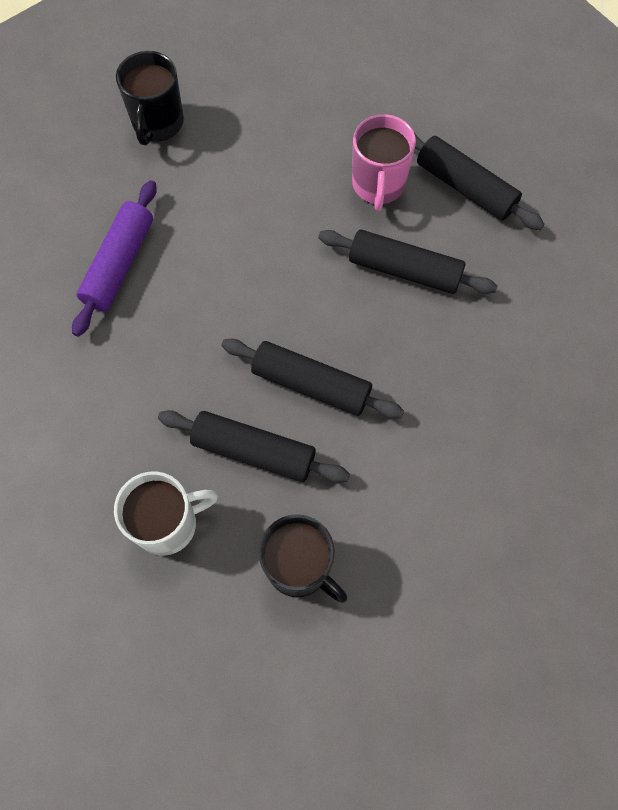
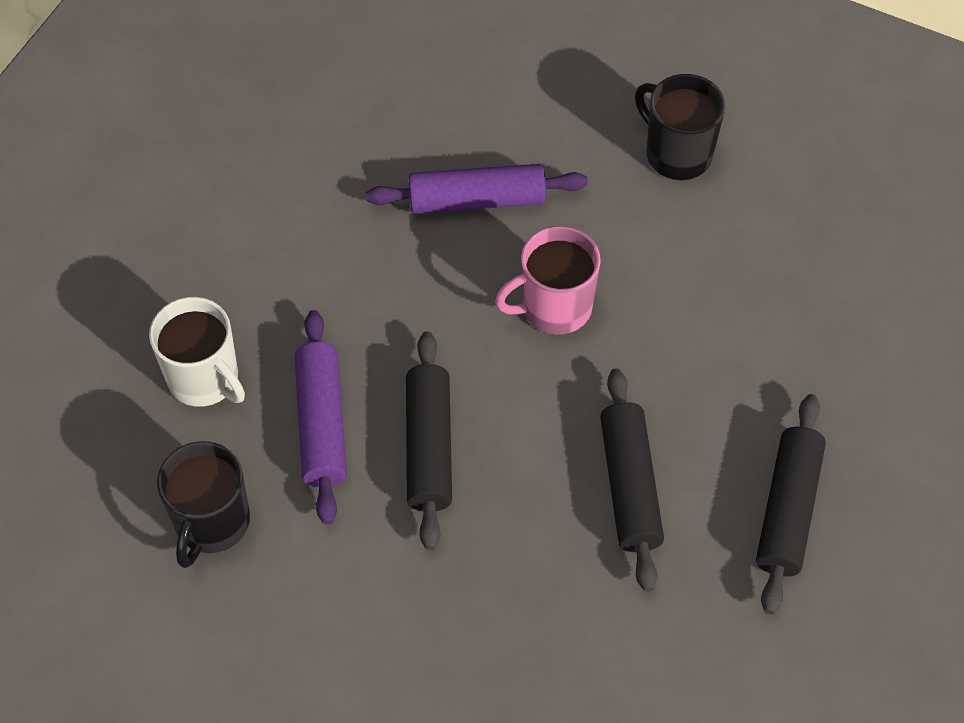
camera: 65 degrees right, 10 degrees down
black mug [116,51,184,145] -> black mug turned 60 degrees clockwise [635,74,725,180]
black rolling pin [158,410,350,483] -> purple rolling pin [295,310,347,525]
pink mug [352,114,416,211] -> pink mug moved to [495,226,601,335]

